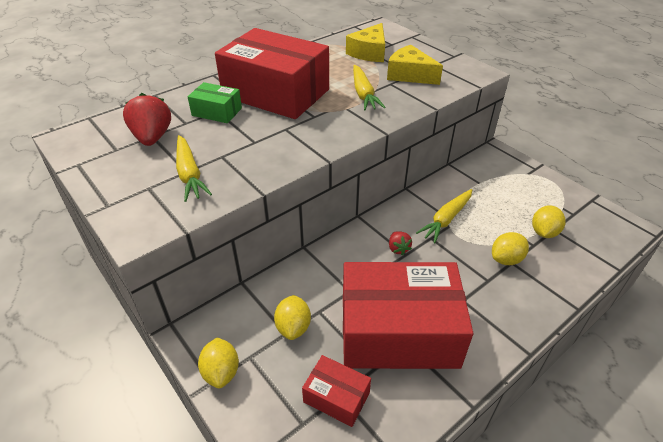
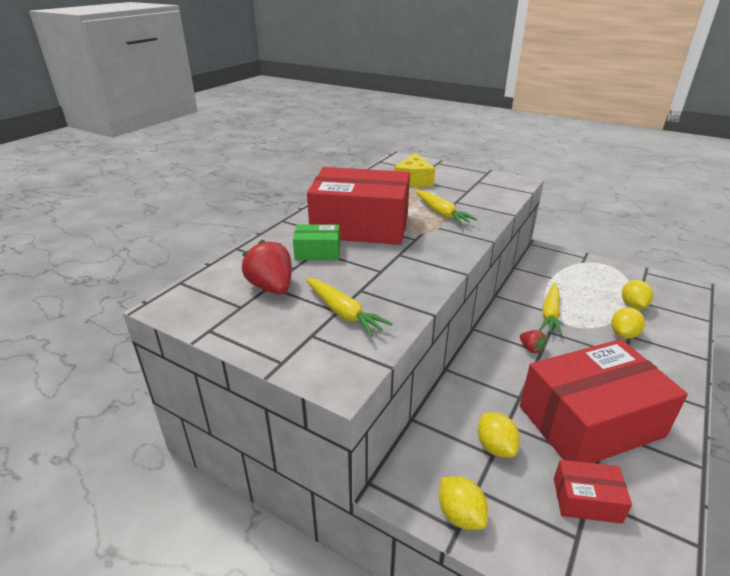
camera: 20 degrees left, 10 degrees down
yellow cheese [387,45,443,85] -> none

